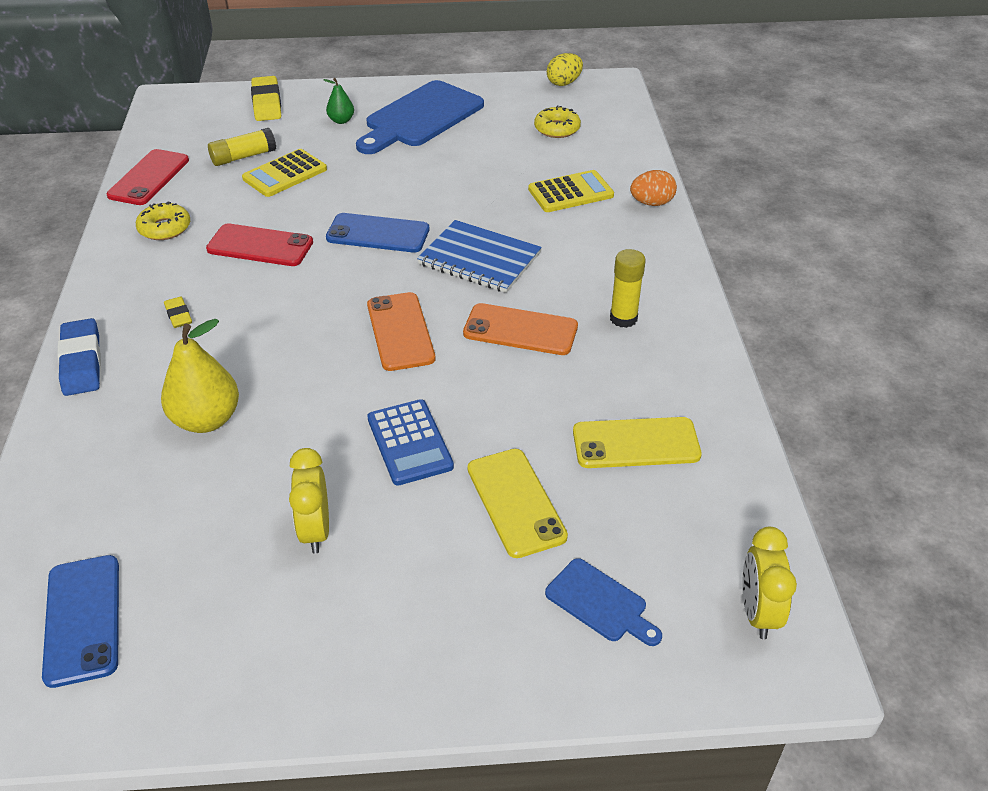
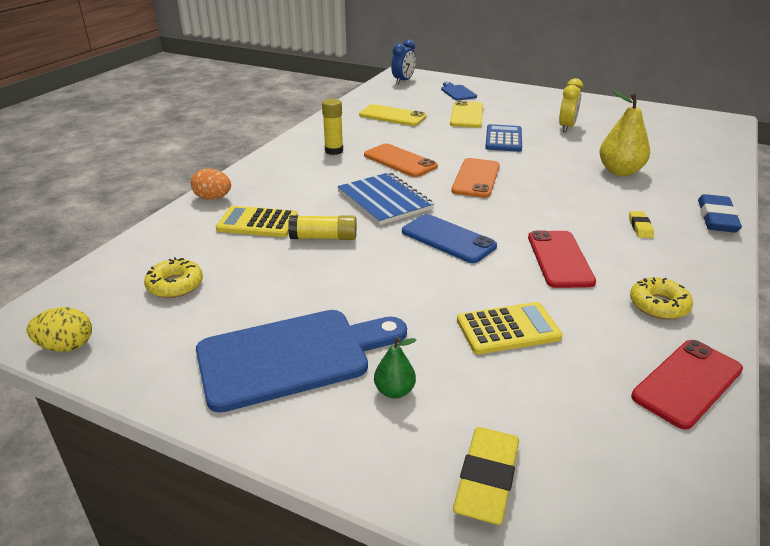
camera: 150 degrees left, 10 degrees down
blue phone [42,555,119,688] -> none
red phone [206,223,313,266] -> red phone turned 45 degrees clockwise [528,230,596,288]
yellow glue stick [208,128,276,166] -> yellow glue stick moved to [288,215,357,240]
yellow clock [742,527,797,639] -> blue clock [391,39,416,84]

